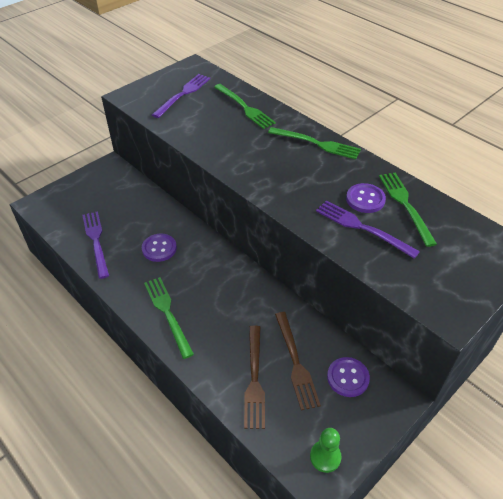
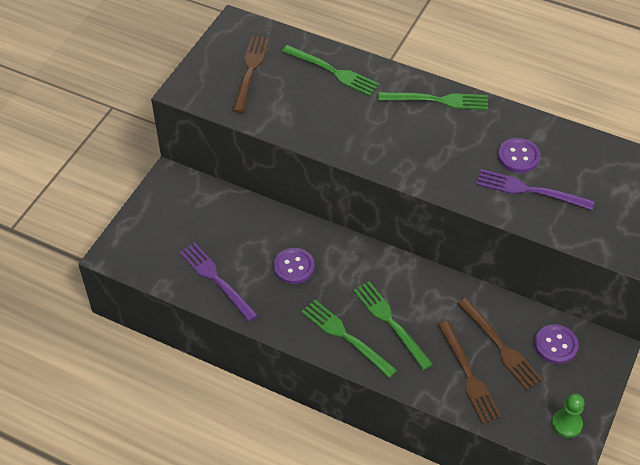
camera: 20 degrees left, 5 degrees up
purple fork [152,74,210,118] -> brown fork [232,36,269,113]
green fork [379,173,437,247] -> green fork moved to [353,281,433,370]

